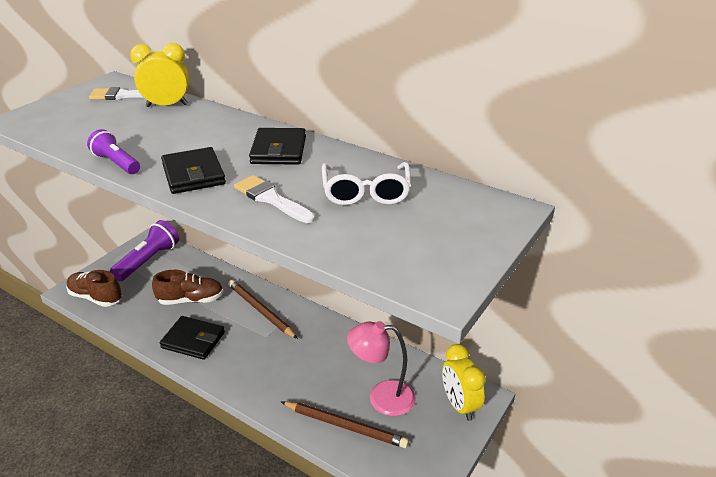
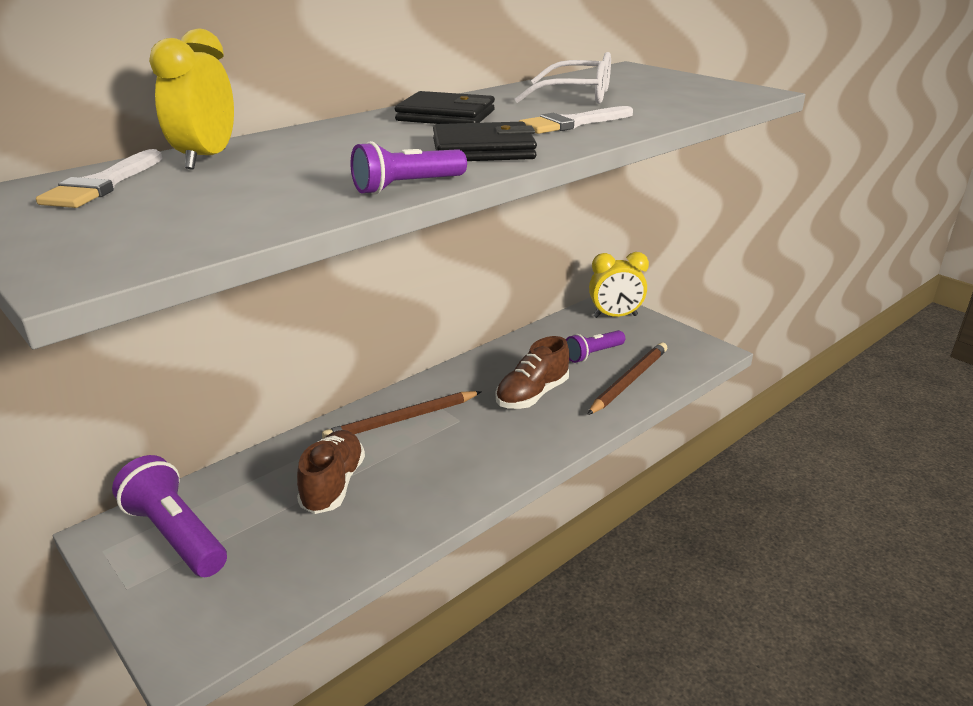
camera: 75 degrees left, 5 degrees down
brown shoe [66,270,122,307] -> brown shoe moved to [496,336,569,409]
black wallet [160,316,225,360] -> none
pink lamp [347,321,416,416] -> purple flashlight [566,330,625,363]

